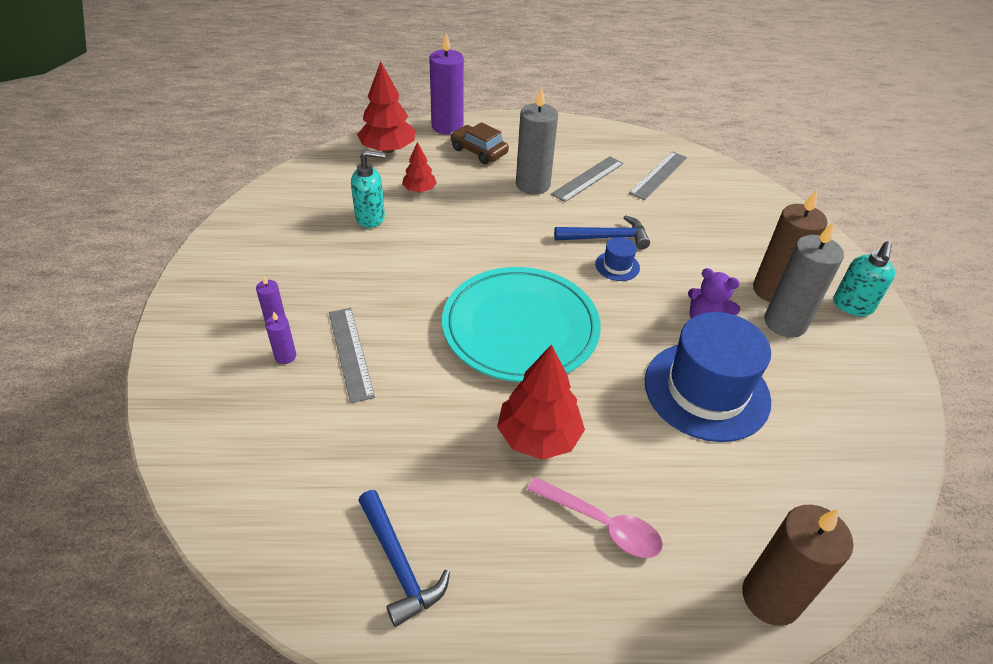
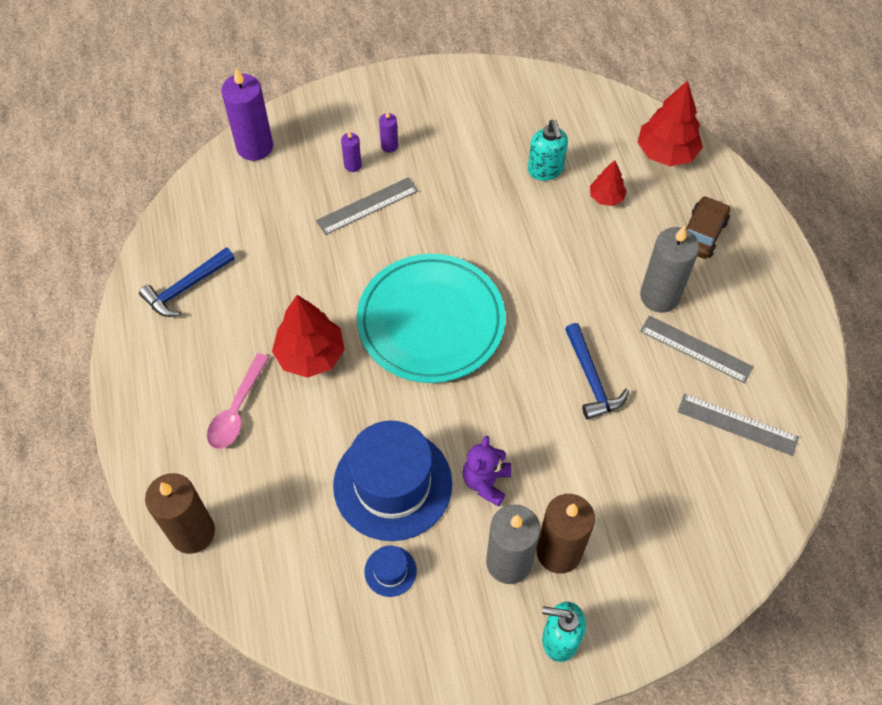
camera: 80 degrees right, 15 degrees up
purple candle [429,33,464,135] -> purple candle moved to [221,68,273,161]
blue hat [595,237,640,281] -> blue hat moved to [364,545,417,597]

